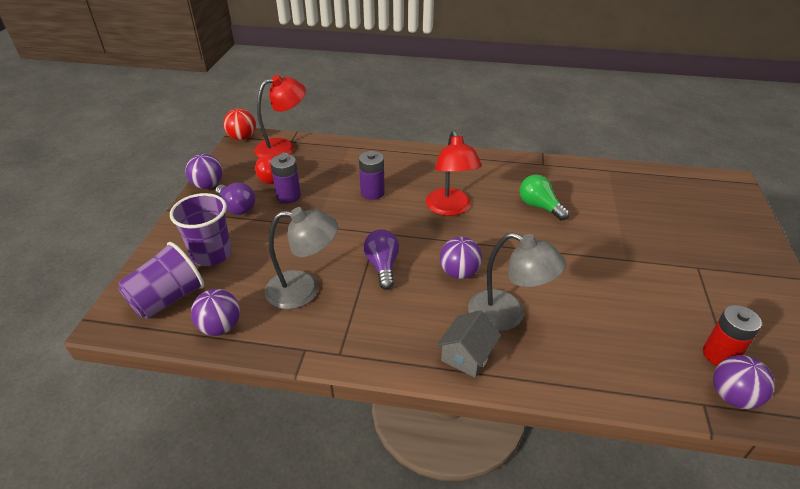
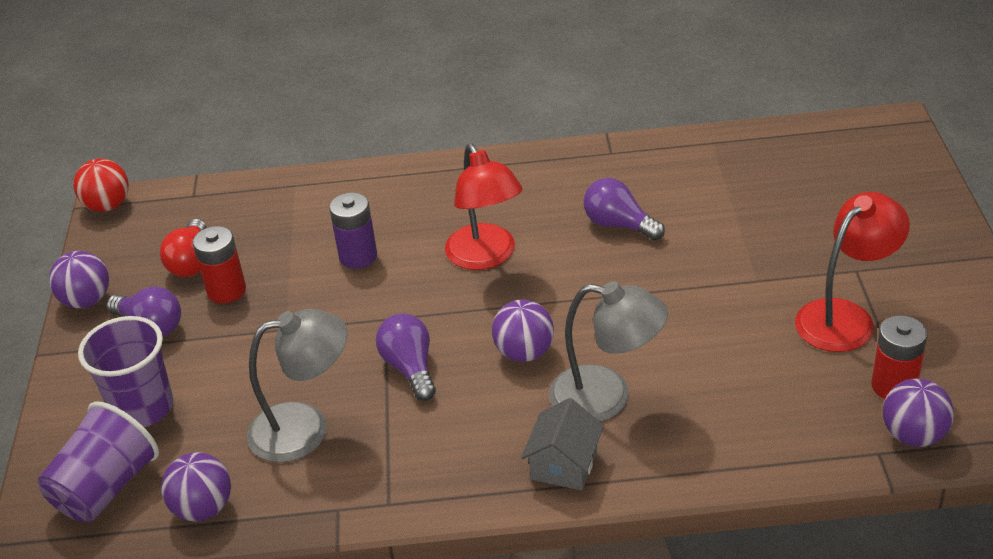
camera: 10 degrees left, 0 degrees up
red lamp [254,75,306,158] -> red lamp moved to [795,192,910,352]
purple battery [270,154,301,203] -> red battery [193,226,246,303]
green light bulb [519,175,569,221] -> purple light bulb [584,178,665,241]

